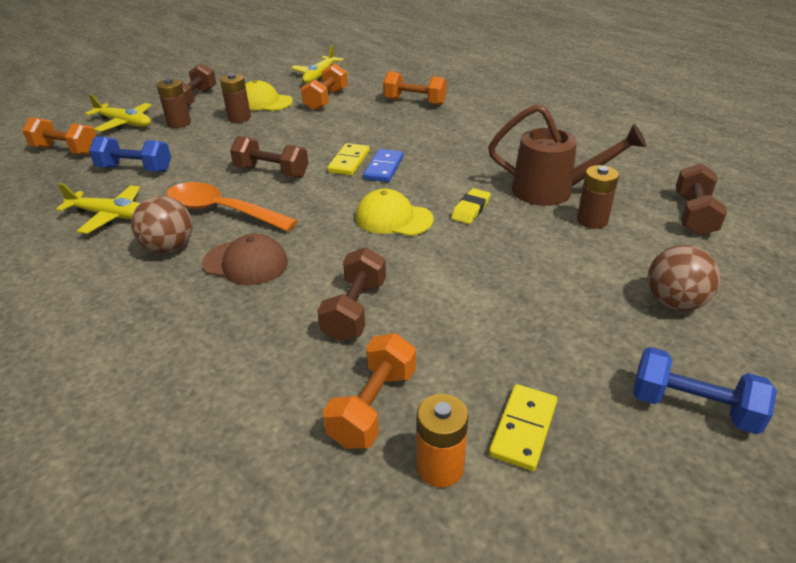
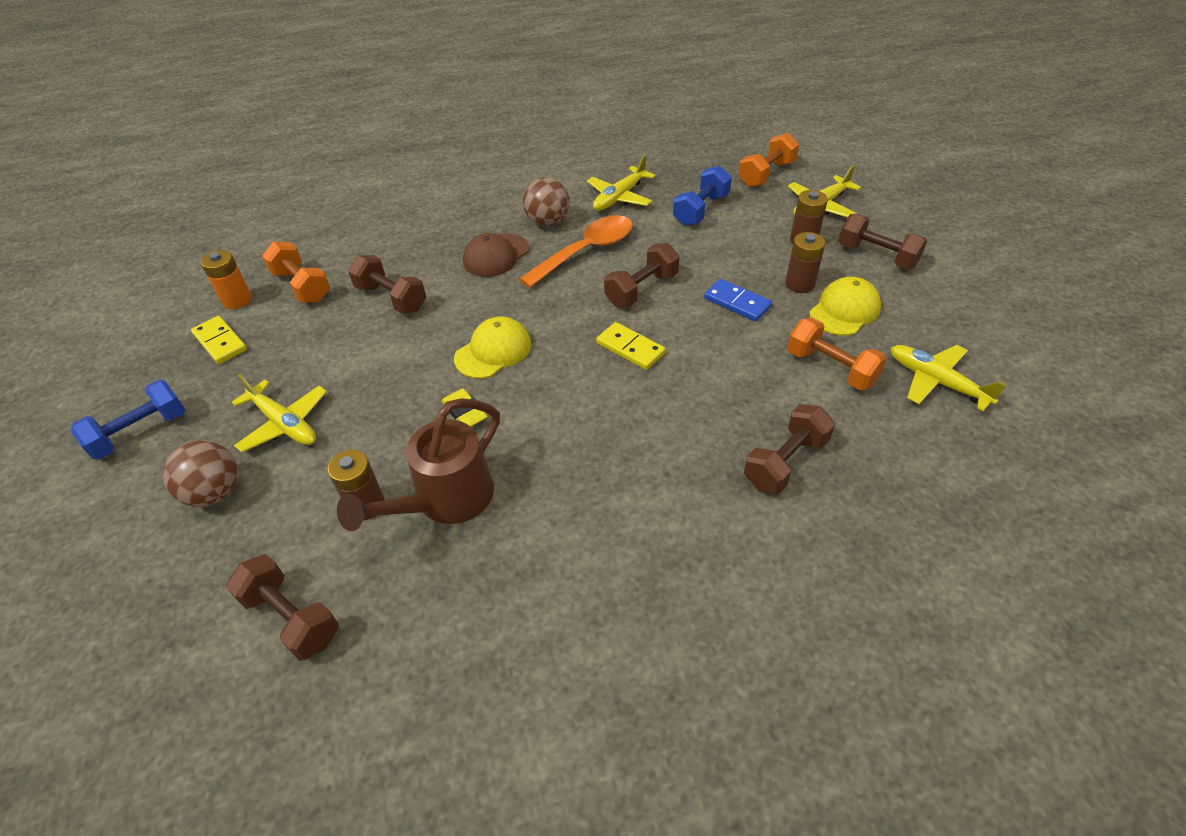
camera: 115 degrees right, 10 degrees up
blue domino [363,149,404,182] -> blue domino moved to [704,279,772,321]
orange dumbbell [383,71,447,105] -> brown dumbbell [744,404,835,494]
none -> yellow plane [232,374,327,452]

